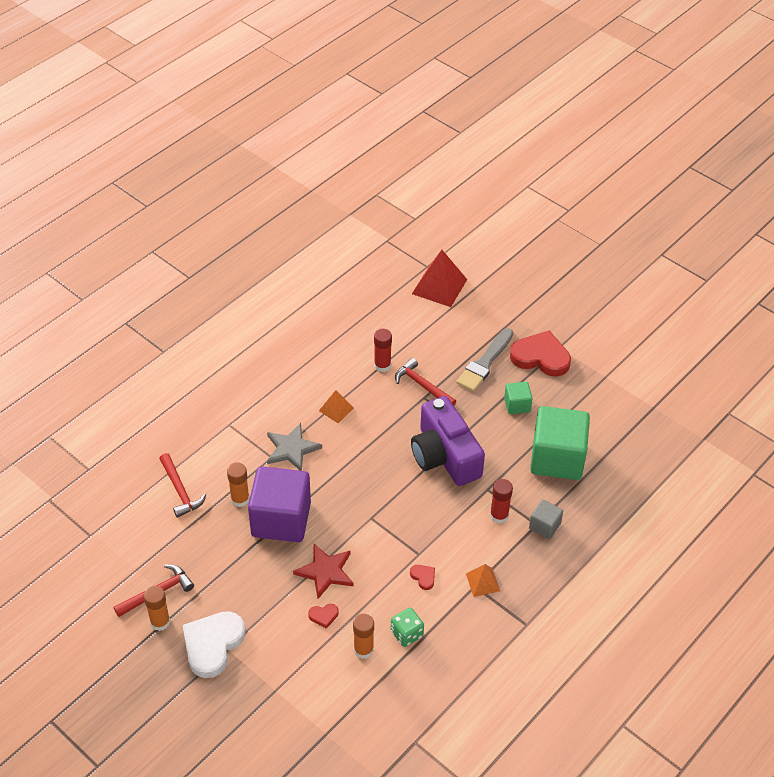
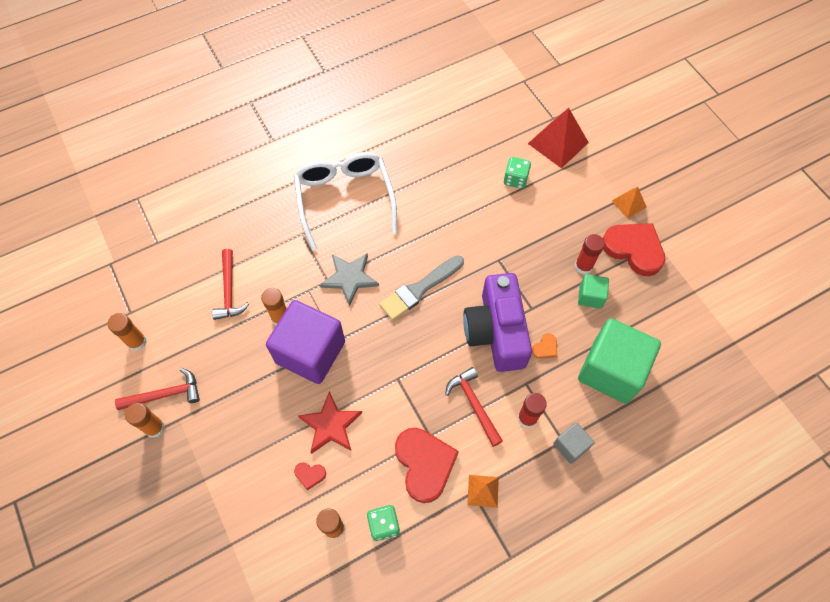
camera: 20 degrees right, 15 degrees up
white heart [183,611,246,678] -> none
orange pyramid [319,390,354,423] -> orange pyramid moved to [612,187,647,219]
red glue stick [374,329,392,372] -> red glue stick moved to [575,234,605,274]
red hammer [395,358,456,406] -> red hammer moved to [445,367,503,447]
red heart [410,565,435,590] -> red heart [395,428,459,503], size x2.35
grey brush [456,328,513,392] -> grey brush moved to [379,255,464,320]
none -> orange glue stick [108,313,147,351]
none -> white glasses [294,152,397,251]
none -> green dice [504,157,531,189]
none -> orange heart [532,333,557,359]

